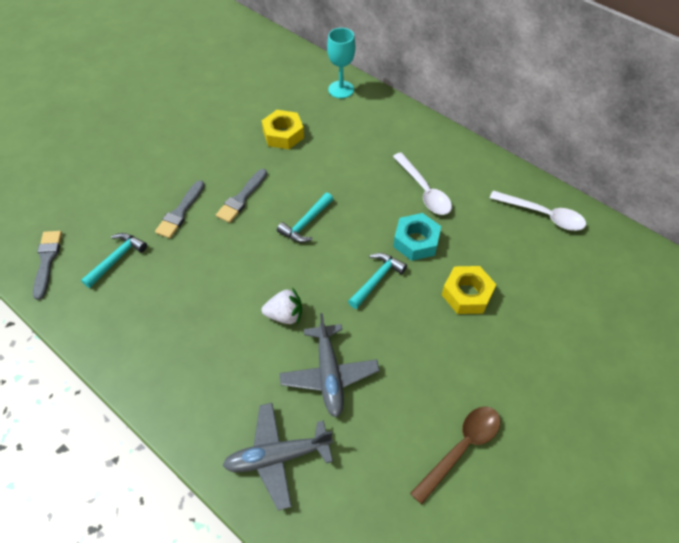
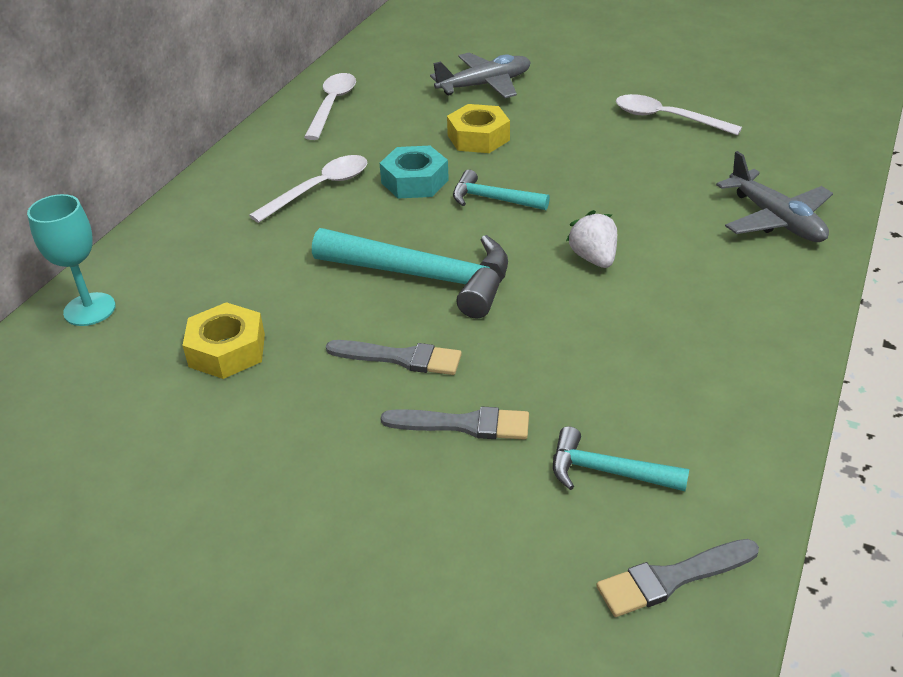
camera: 105 degrees left, 15 degrees down
turquoise hammer [277,192,333,243] -> turquoise hammer [312,228,508,318], size x1.87
grey plane [279,313,379,417] -> grey plane moved to [430,52,531,98]
brown spoon [410,406,500,505] -> white spoon [616,94,742,136]

